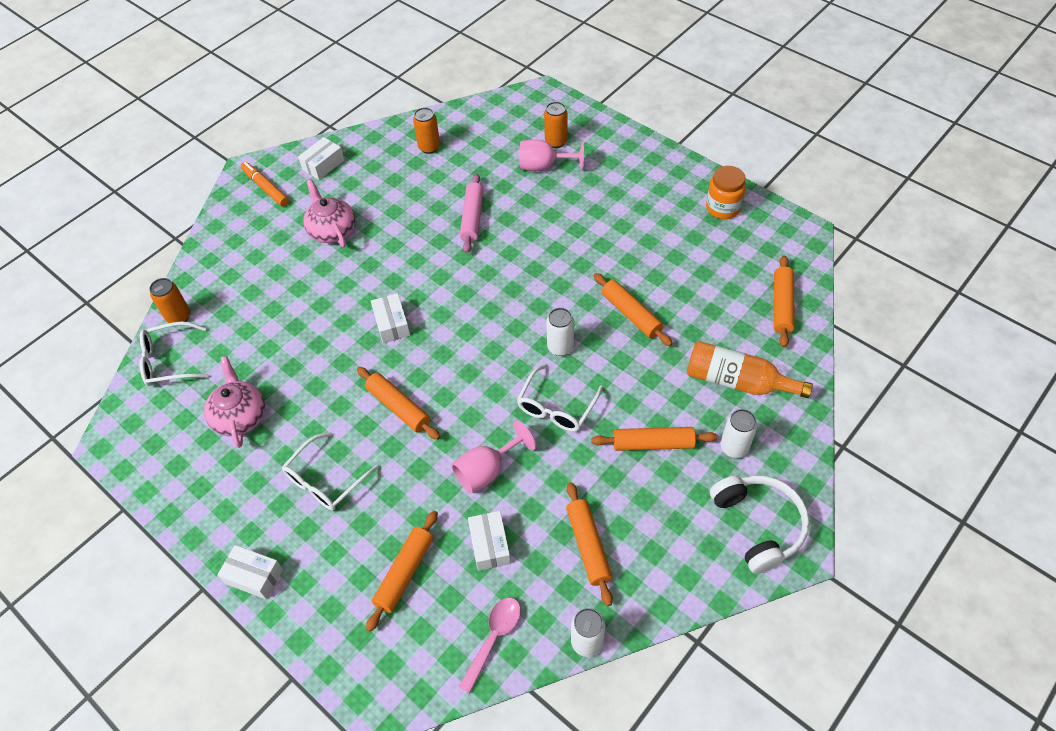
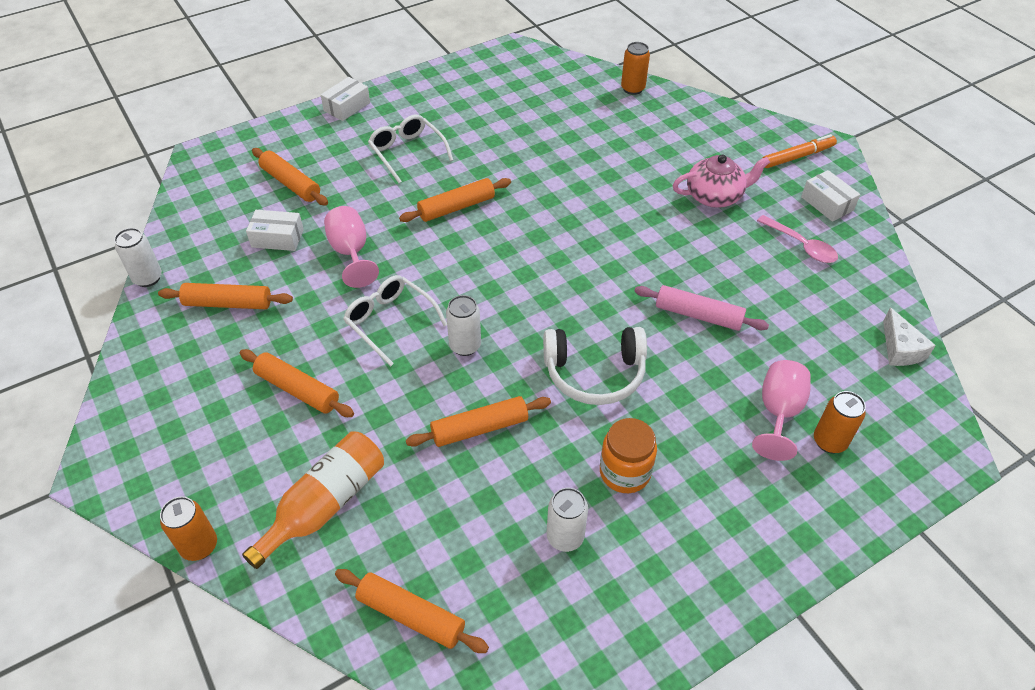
camera: 105 degrees right, 5 degrees down
white glasses [140,322,209,386] -> none
pink teapot [204,356,265,448] -> none
white box [371,293,410,343] -> none
orange can [413,107,440,154] -> orange can moved to [160,496,217,561]
pink spoon [459,598,521,693] -> pink spoon moved to [757,215,838,263]
orange rolling pin [591,427,718,451] -> orange rolling pin turned 75 degrees counterclockwise [240,349,354,417]
orange jar [706,166,746,219] -> orange jar moved to [600,418,657,493]
white headphones [710,476,810,574] -> white headphones moved to [543,327,647,405]
white can [721,409,757,458] -> white can moved to [547,488,588,552]
none -> white cheese [883,307,936,366]

